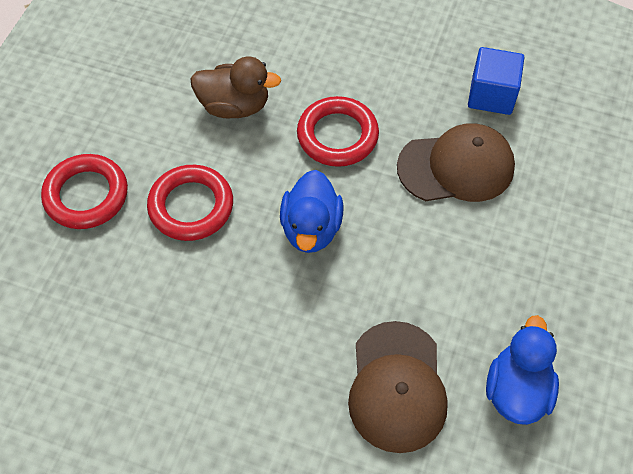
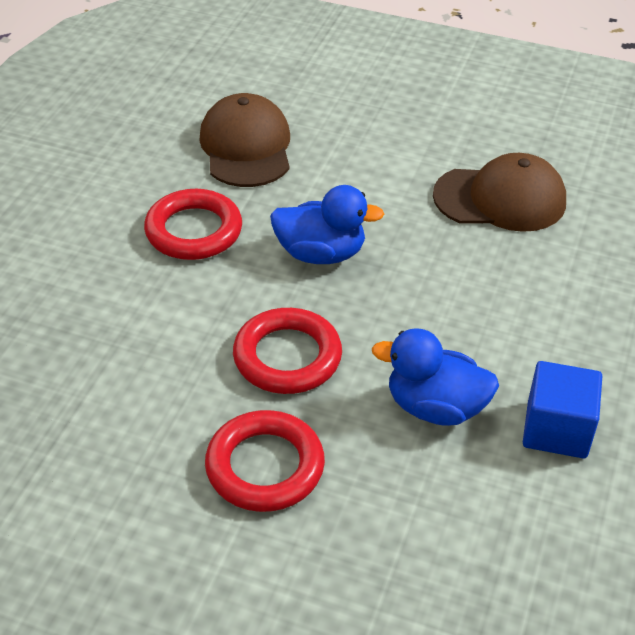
camera: 90 degrees left, 15 degrees down
brown duck [190,57,281,119] -> none
blue cube [468,47,525,115] -> blue cube moved to [523,361,602,458]
blue duck [486,315,559,425] -> blue duck moved to [372,328,499,426]

